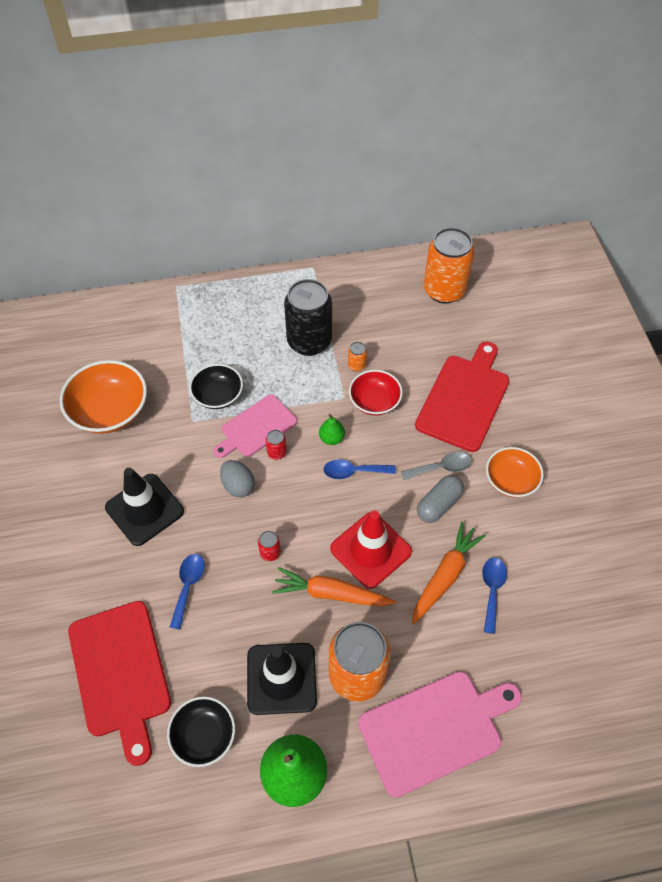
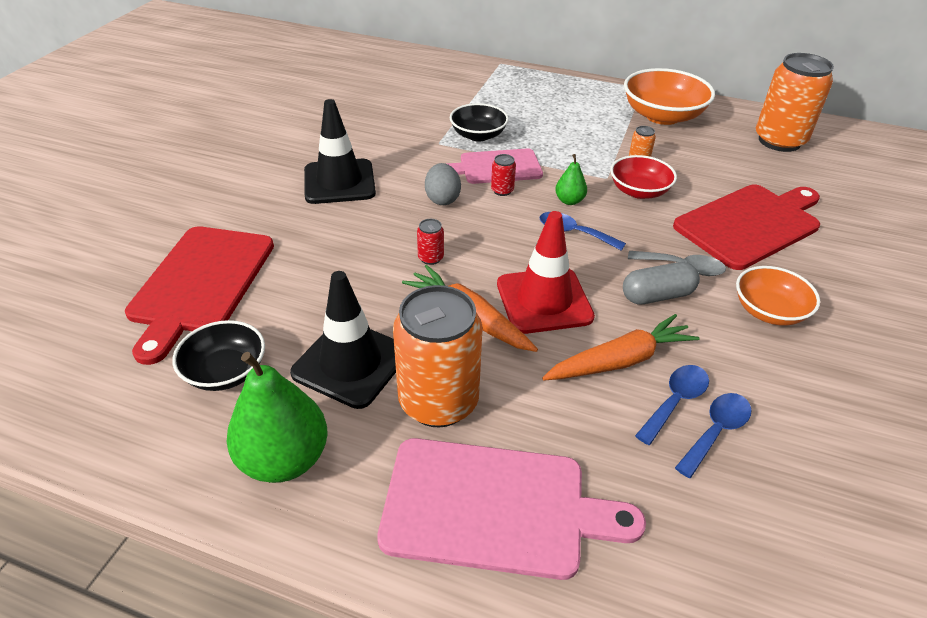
camera: 30 degrees right, 15 degrees down
orange bowl [60,360,147,434] -> orange bowl moved to [624,68,715,125]
blue spoon [170,554,205,629] -> blue spoon moved to [675,393,752,478]
black can [284,279,332,356] -> none

